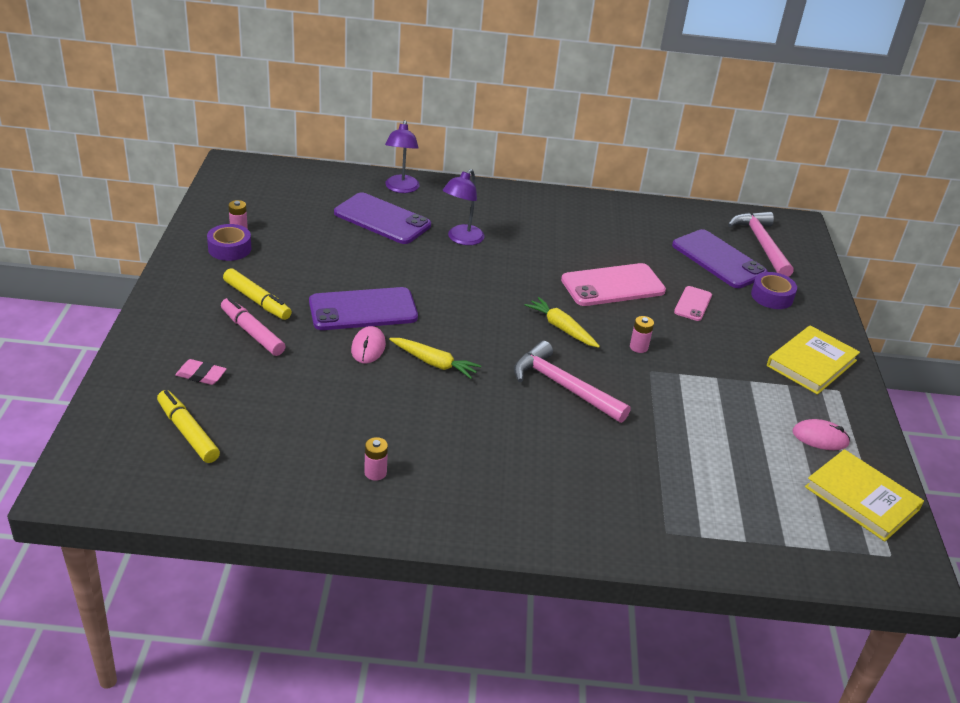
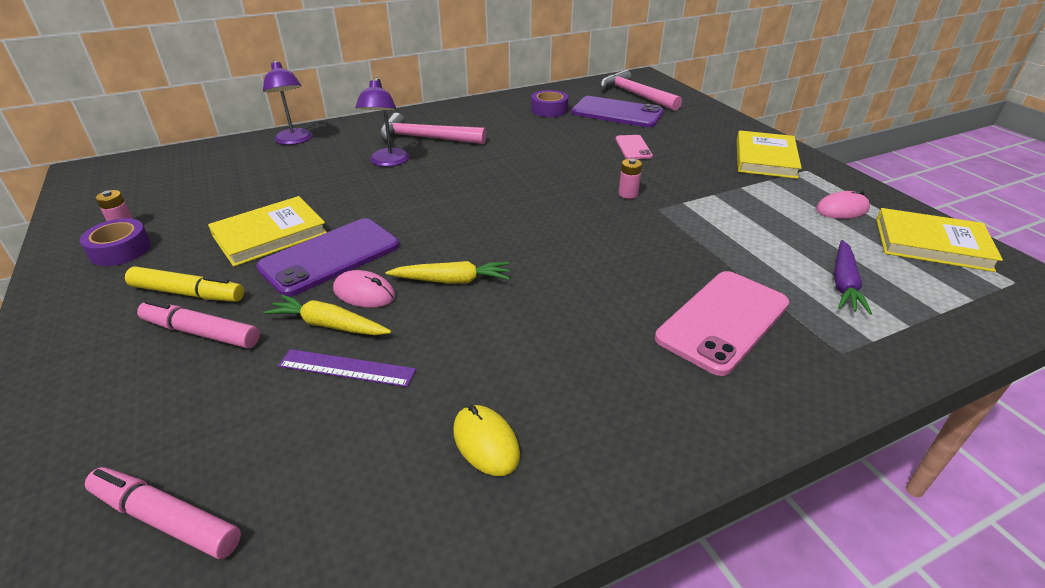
camera: 25 degrees left, 0 degrees up
yellow marker [157,390,220,463] -> pink marker [85,467,241,559]
pink eraser [175,359,227,385] -> none
purple phone [334,192,431,244] -> none
pink mouse [351,326,386,363] -> pink mouse turned 45 degrees counterclockwise [333,270,395,308]
pink battery [364,437,388,481] -> yellow mouse [453,405,520,476]
pink hammer [514,341,631,423] -> pink hammer moved to [380,113,486,144]
yellow carrot [524,297,600,348] -> yellow carrot moved to [263,294,391,335]
pink phone [561,263,666,306] -> pink phone moved to [655,271,789,376]
purple tape [751,272,797,309] -> purple tape moved to [531,90,568,117]
none -> yellow book [208,196,327,267]
none -> purple ruler [278,349,416,387]
none -> purple carrot [834,240,872,314]

